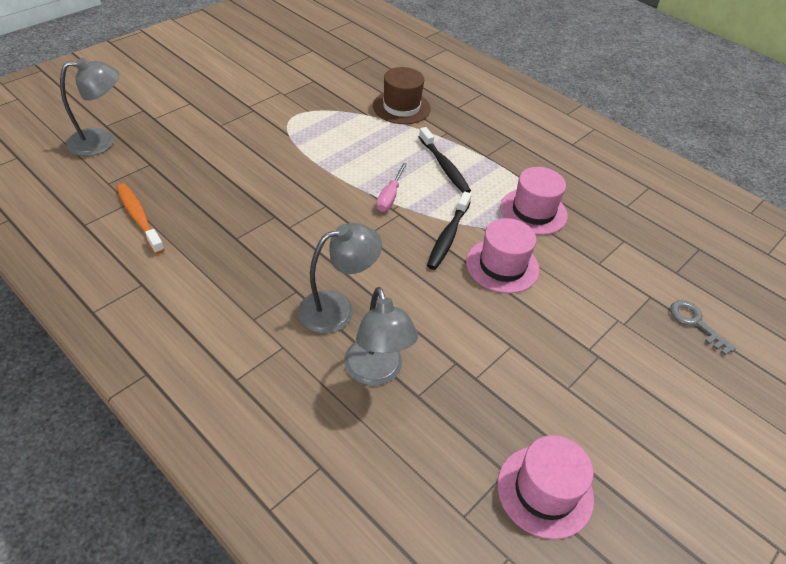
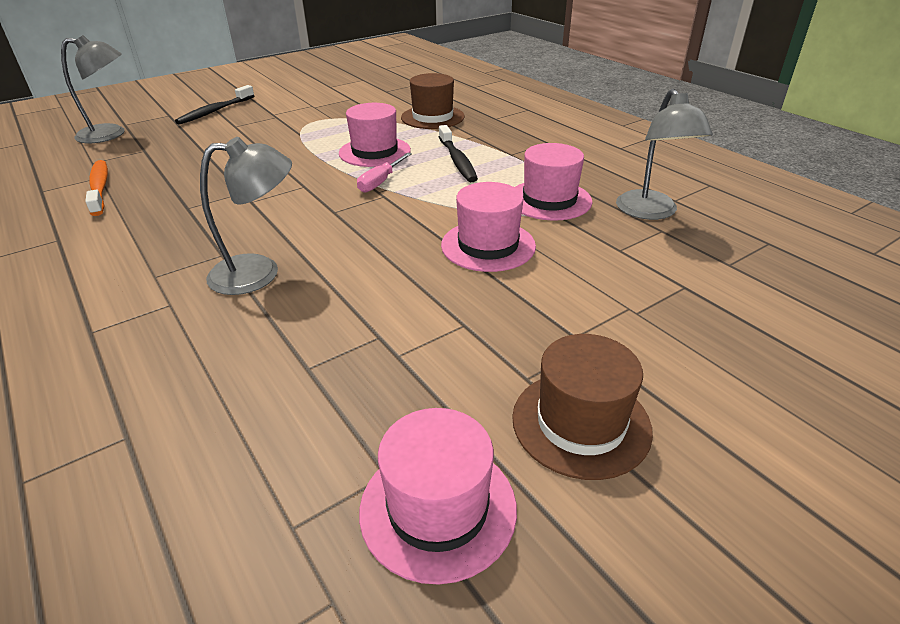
camera: 15 degrees right, 10 degrees down
grey lamp [344,287,418,386] -> grey lamp moved to [616,89,713,220]
black toothbrush [427,191,472,270] -> black toothbrush moved to [175,85,254,125]
grey key [670,300,736,355] -> none
none -> pink hat [339,103,411,167]
none -> brown hat [512,334,653,480]

